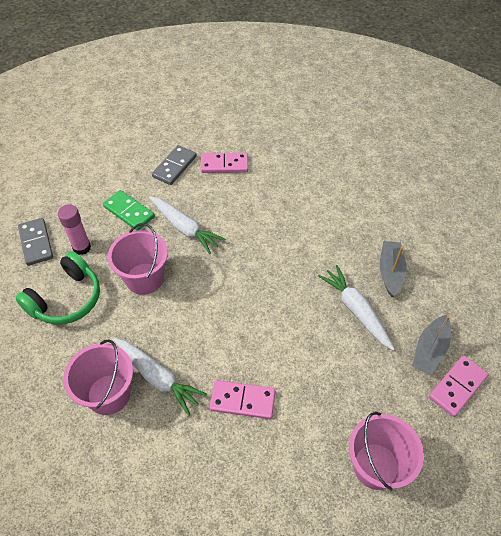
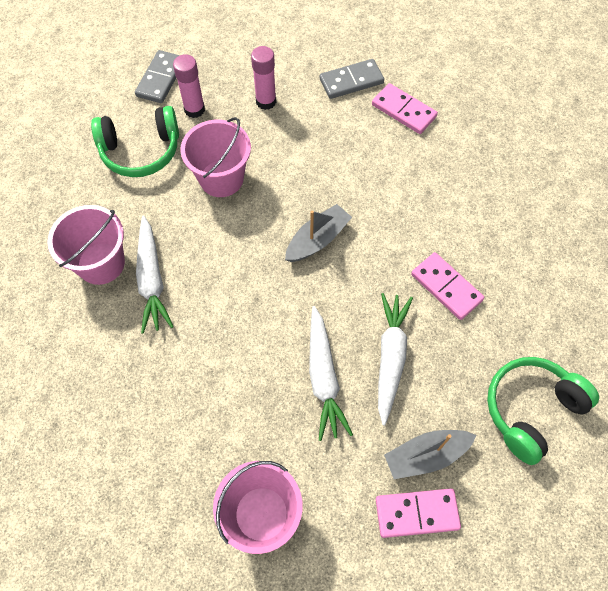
camera: 40 degrees right, 10 degrees up
green domino [103,190,155,230] -> pink glue stick [251,46,276,110]
white carrot [149,196,226,254] -> white carrot moved to [309,306,353,441]
pink domino [210,380,276,419] -> pink domino moved to [411,252,484,320]
grey boat [380,241,407,297] -> grey boat moved to [285,204,352,262]
none -> green headphones [487,357,599,465]

